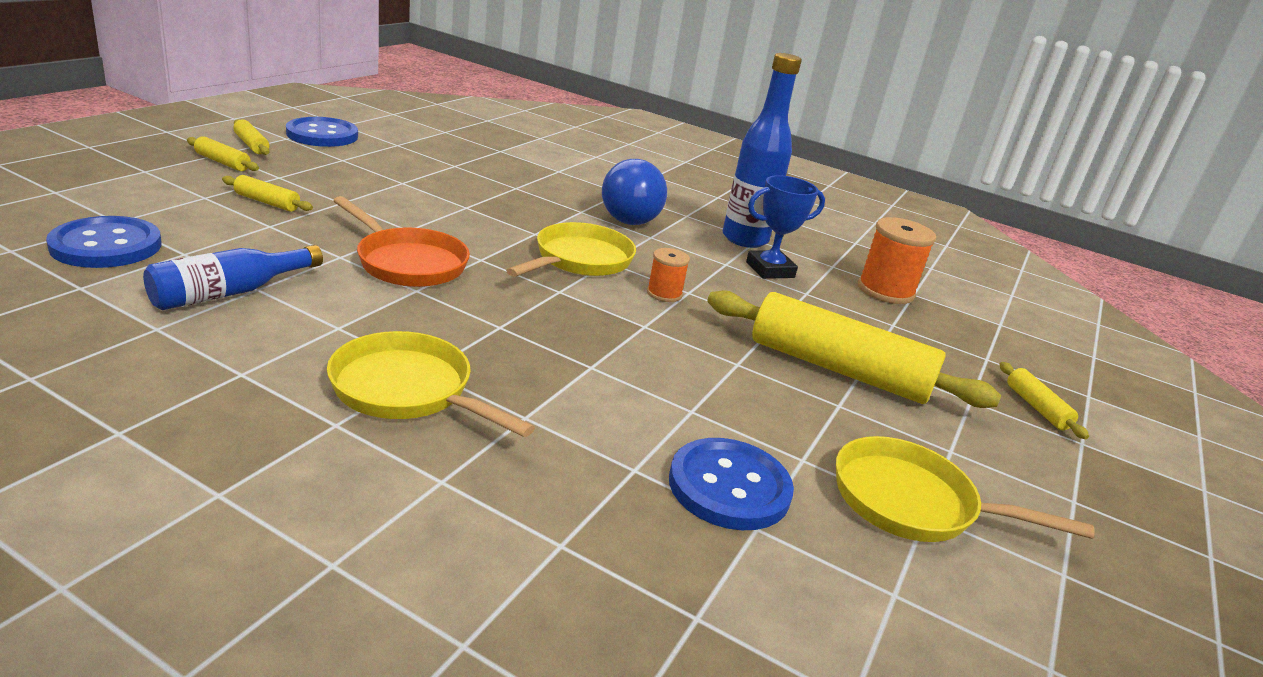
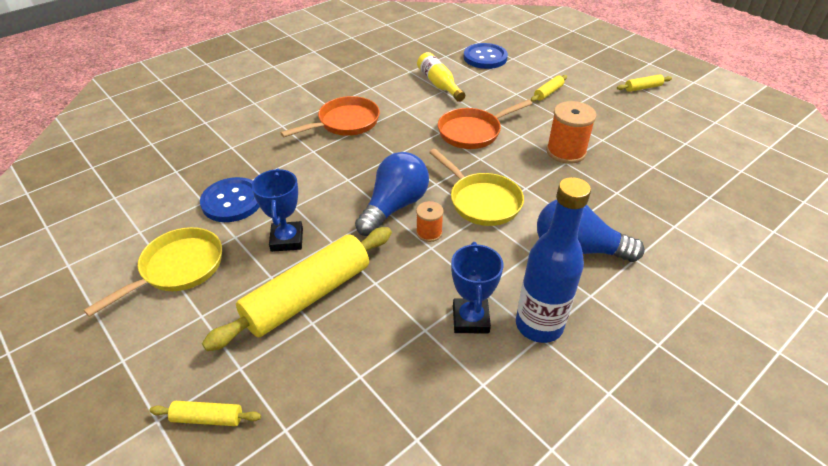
camera: 115 degrees right, 15 degrees up
blue bottle [143,245,323,310] -> yellow bottle [417,52,465,102]
yellow rolling pin [187,136,259,171] -> none
blue button [286,117,358,147] -> none
yellow pan [327,331,535,437] -> orange pan [280,96,380,137]
orange spool [858,217,936,304] -> orange spool moved to [546,101,597,164]
none -> blue trophy [252,168,303,252]
none -> blue light bulb [355,152,429,236]

